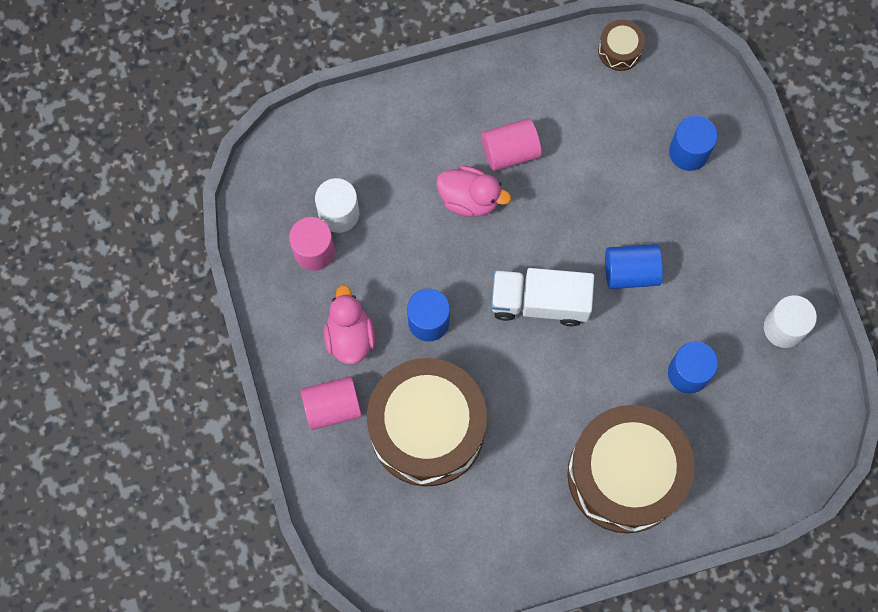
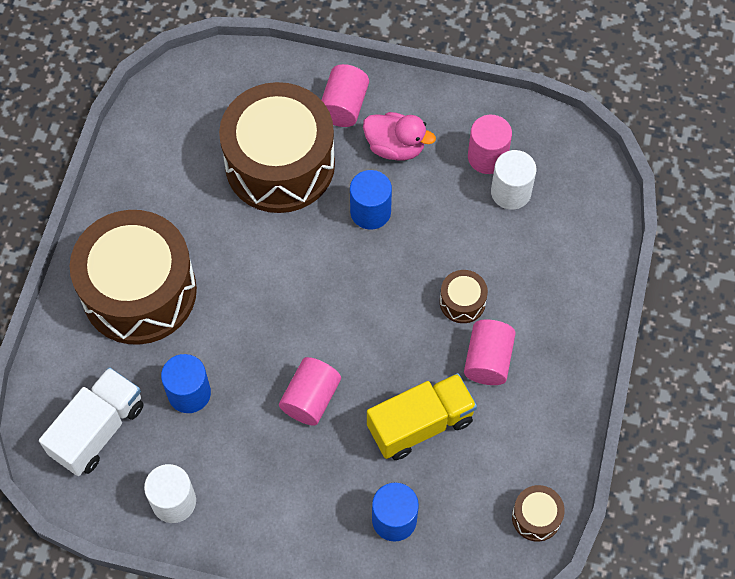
camera: 120 degrees right, 10 degrees down
pink duck [436,166,511,217] -> brown drum [440,270,488,323]
white truck [491,268,594,327] -> white truck moved to [39,367,144,476]
blue cylinder [605,244,663,289] -> pink cylinder [279,357,341,425]
none -> yellow truck [367,373,477,460]

